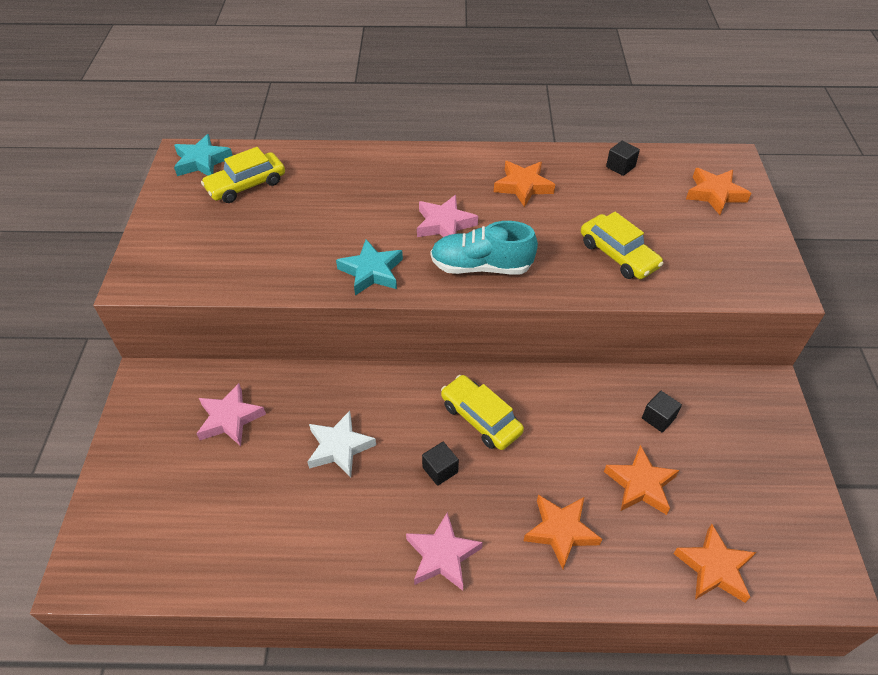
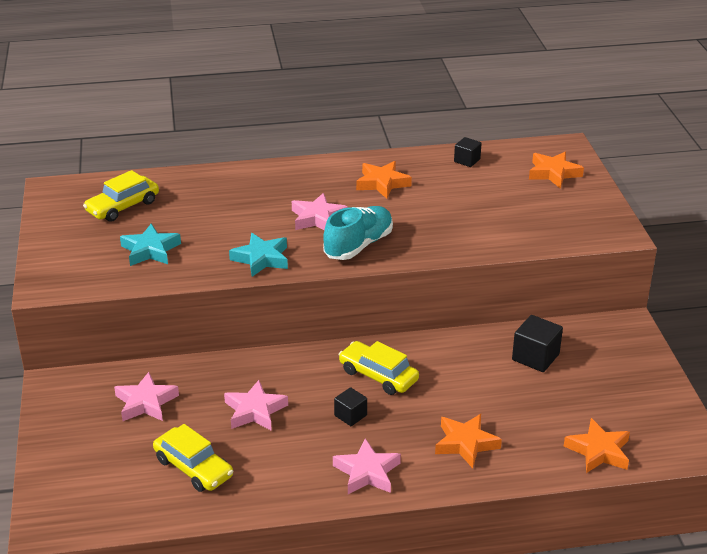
camera: 10 degrees left, 15 degrees down
turquoise star [174,134,233,176] -> turquoise star moved to [120,224,181,266]
white star [307,411,376,478] -> pink star [224,380,288,431]
turquoise shoe [431,221,538,274] -> turquoise shoe turned 135 degrees clockwise [323,206,393,260]
yellow car [581,212,664,279] -> yellow car moved to [153,424,233,492]
orange star [604,445,679,515] -> none
black cube [642,391,682,433] -> black cube [512,315,563,372], size x1.60

